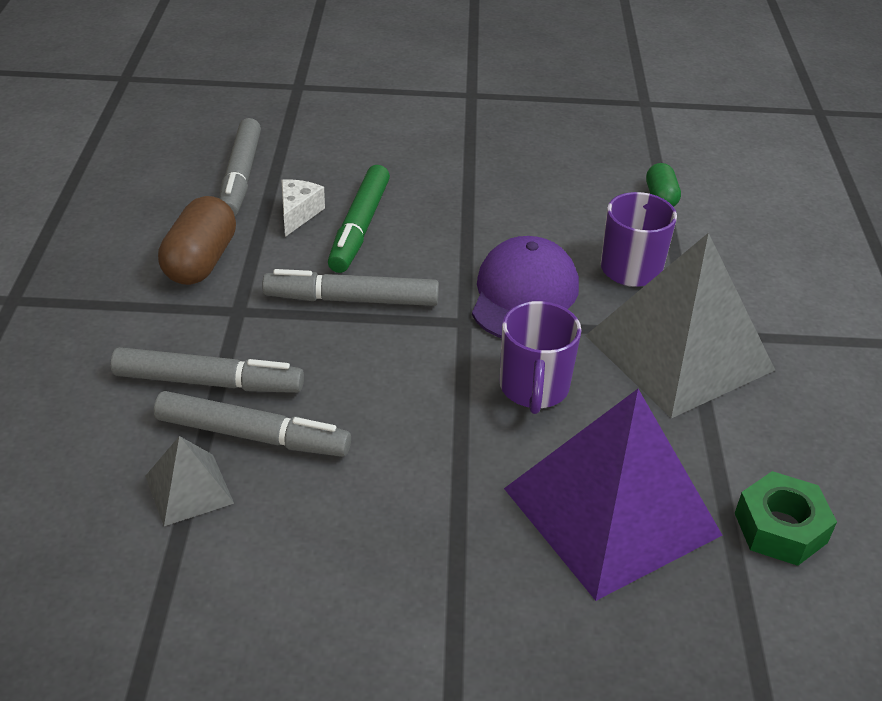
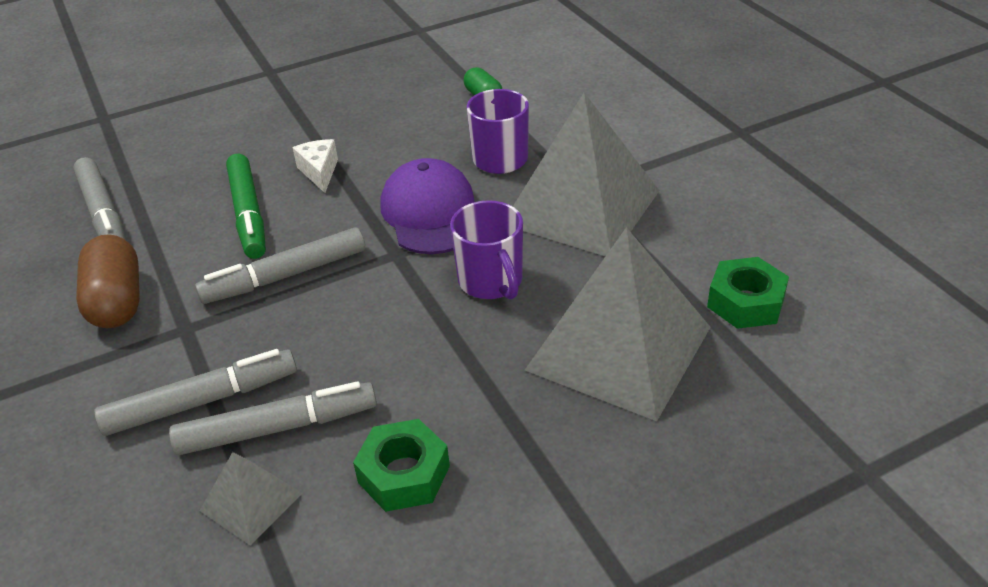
camera: 25 degrees left, 0 degrees up
white cheese [281,179,325,237] -> white cheese moved to [293,139,338,193]
purple pyramid [504,389,722,601] -> grey pyramid [525,227,711,421]
none -> green nut [353,419,450,512]

